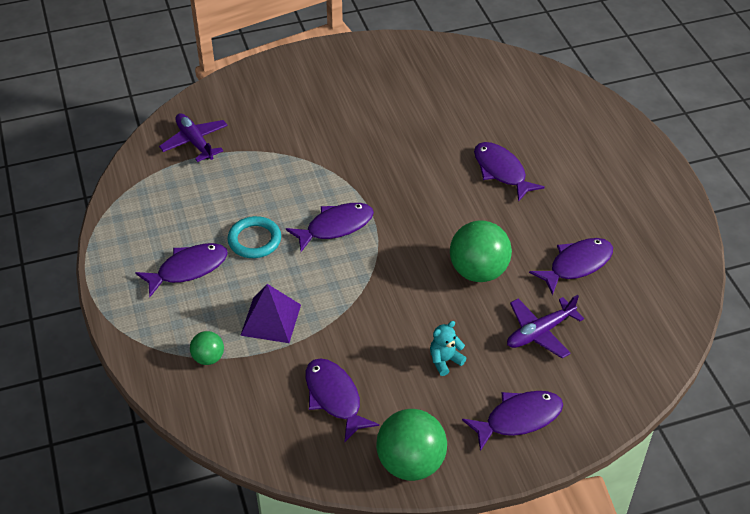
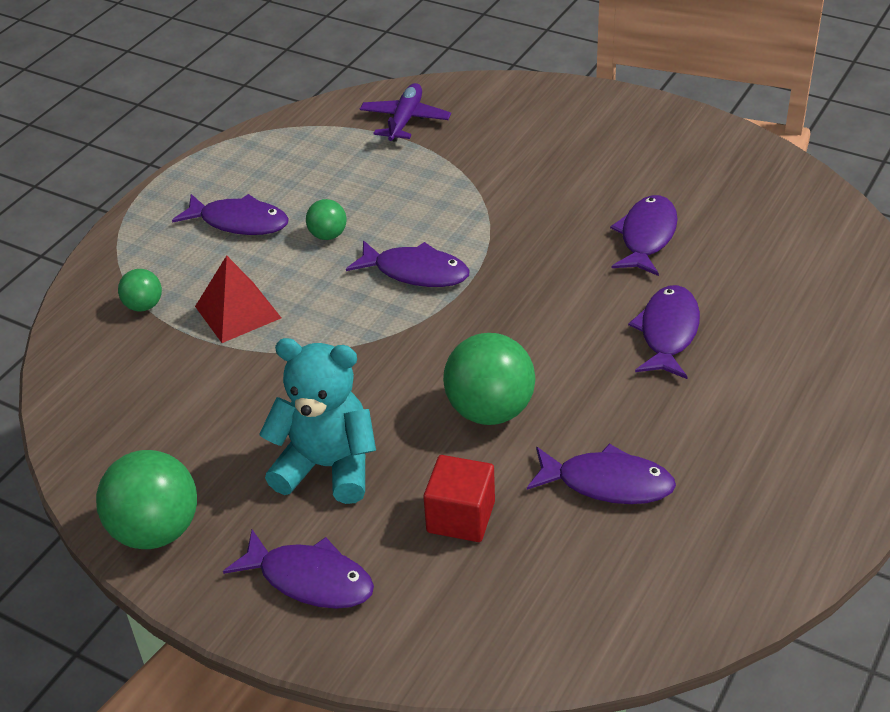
camera: 50 degrees right, 5 degrees down
turquoise ring [227,216,281,258] -> green ball [306,199,347,240]
purple pyramid [240,284,301,343] -> red pyramid [195,255,281,343]
purple fish [305,358,379,442] -> purple fish moved to [610,195,678,276]
turquoise teddy bear [430,321,466,376] -> turquoise teddy bear [259,338,376,504], size x2.11
purple plane [507,295,584,359] -> red cube [423,455,495,542]

